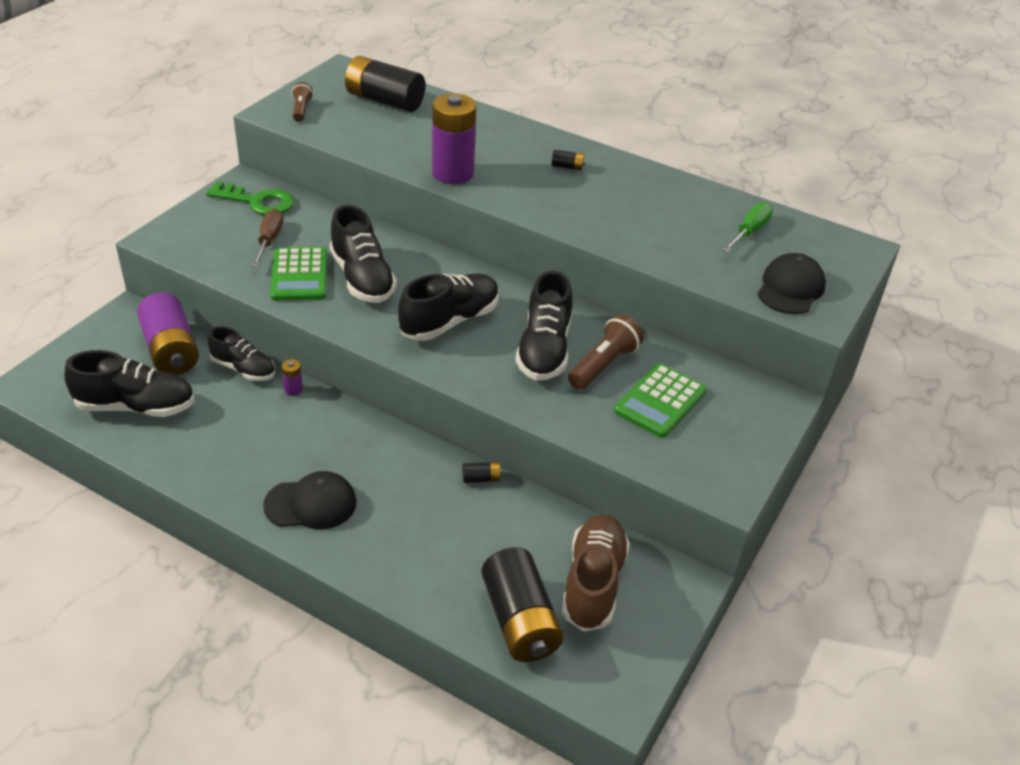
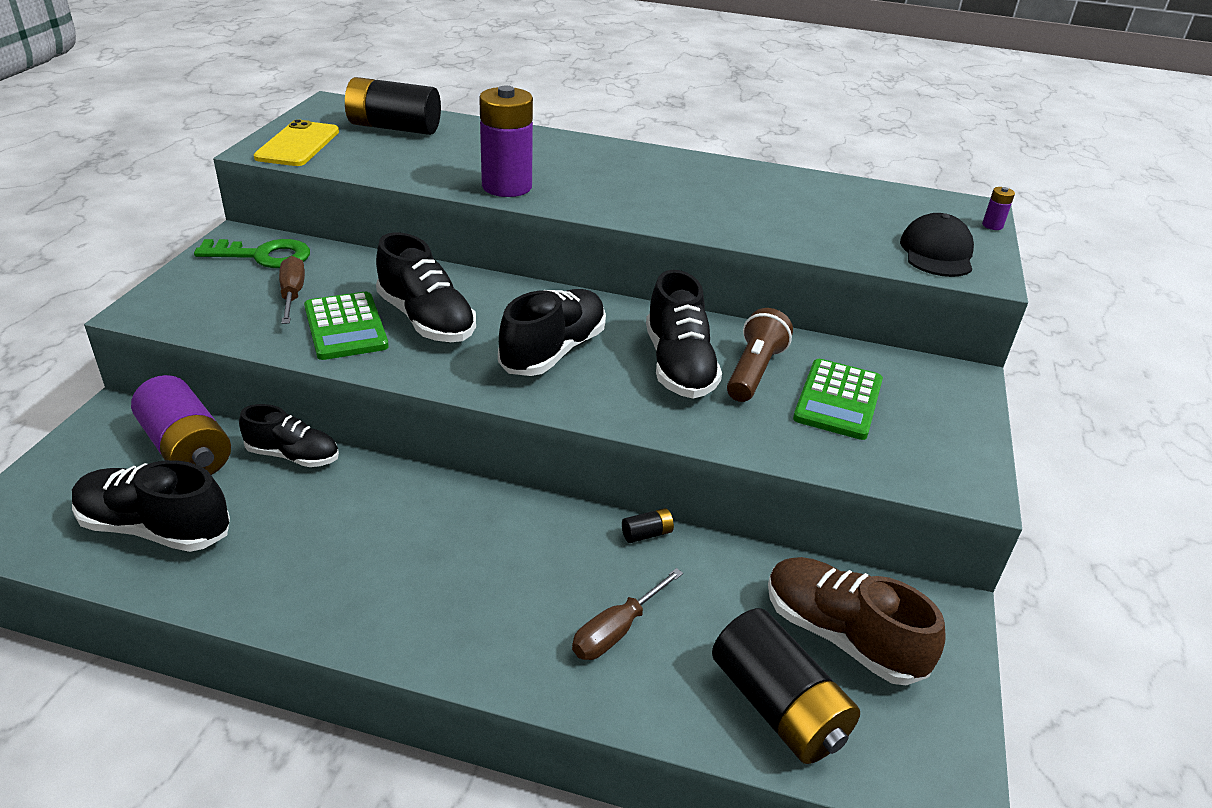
camera: 15 degrees left, 5 degrees down
black shoe [64,350,195,417] -> black shoe turned 150 degrees counterclockwise [72,460,230,552]
black cap [263,471,357,529] -> none
purple battery [282,359,303,396] -> purple battery moved to [982,187,1015,230]
brown flashlight [292,82,313,122] -> yellow phone [253,120,339,166]
black battery [552,150,586,170] -> none
brown shoe [562,515,630,632] -> brown shoe turned 45 degrees counterclockwise [768,557,946,685]
green screwdriver [722,202,773,252] -> none
none -> brown screwdriver [572,568,683,660]

